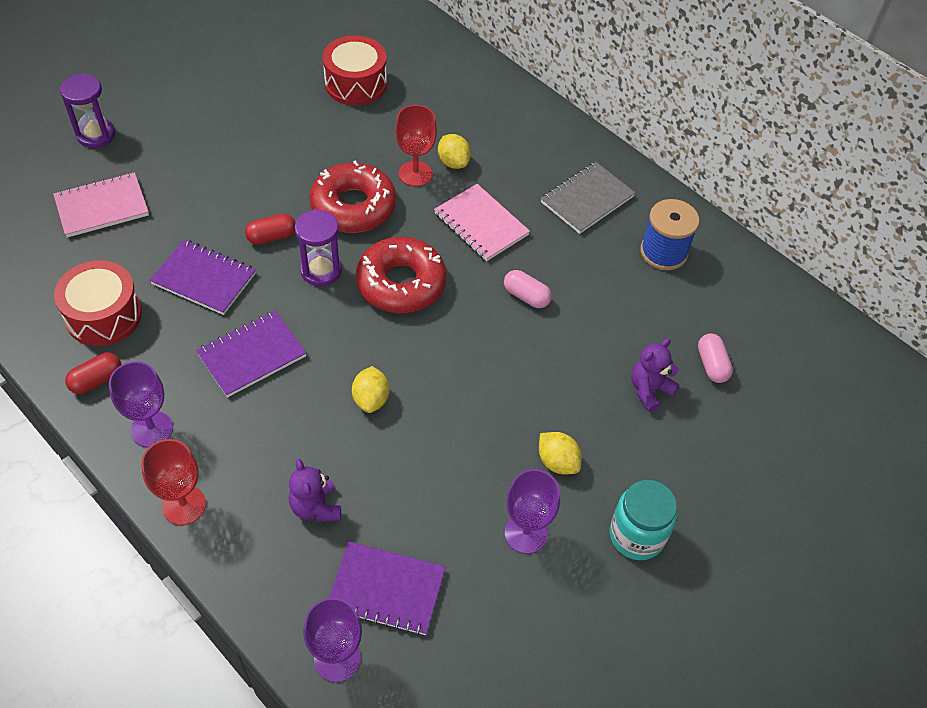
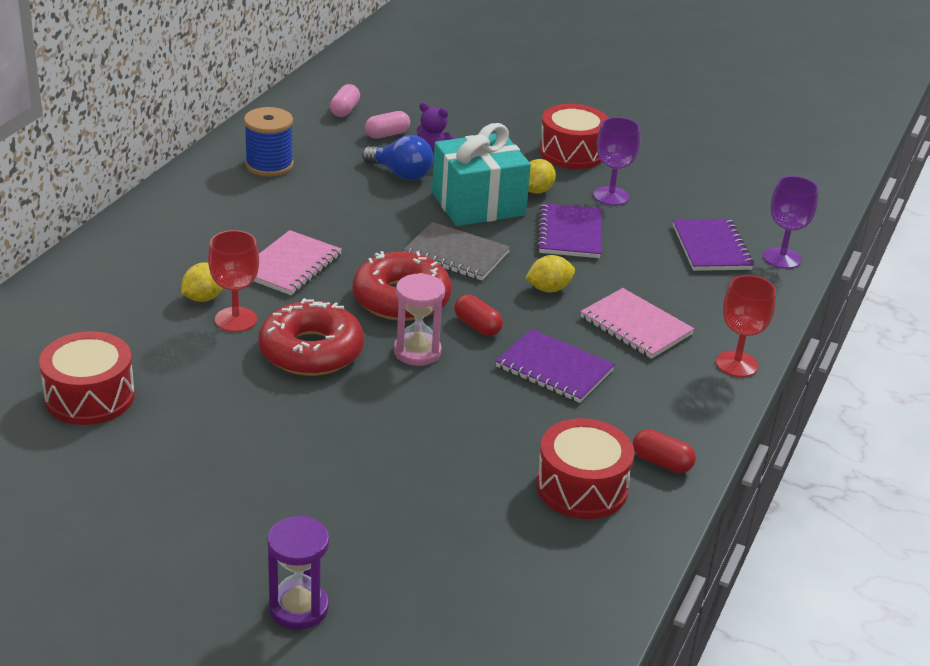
camera: 110 degrees left, 20 degrees down
pink notebook [53,172,149,238] -> pink notebook moved to [580,288,695,359]
purple goblet [109,361,173,448] -> none
purple notebook [149,239,256,315] -> purple notebook moved to [537,203,601,258]
red capsule [245,214,296,245] -> red capsule moved to [454,294,503,336]
purple teddy bear [289,459,341,522] -> none
purple hourglass [295,209,342,286] -> pink hourglass [394,273,445,366]
pink capsule [504,270,552,308] -> pink capsule moved to [330,84,360,117]
grey notebook [541,162,635,234] -> grey notebook moved to [403,222,510,280]
turquoise jar [609,480,677,560] -> red drum [539,104,608,169]
none -> blue light bulb [362,135,434,180]
none -> turquoise gift [432,123,531,226]

